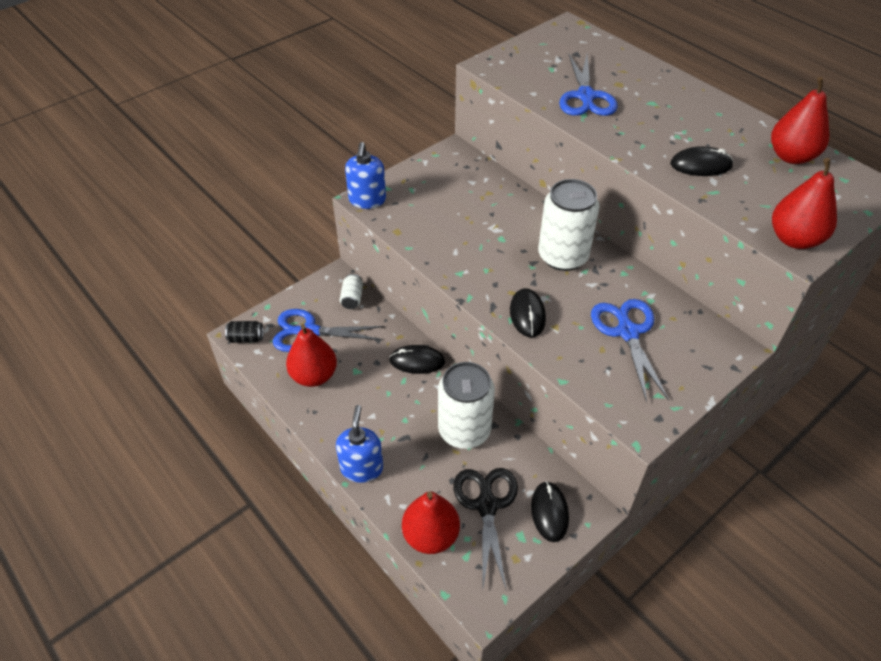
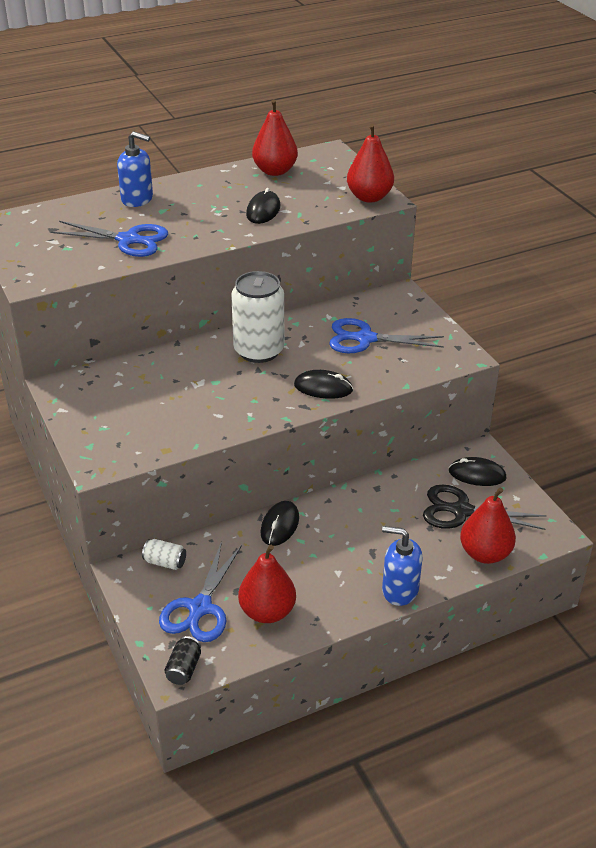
camera: 75 degrees left, 10 degrees down
blue soap dispenser [345,142,386,209] -> blue soap dispenser moved to [117,131,153,207]
white can [438,362,495,449] -> none

